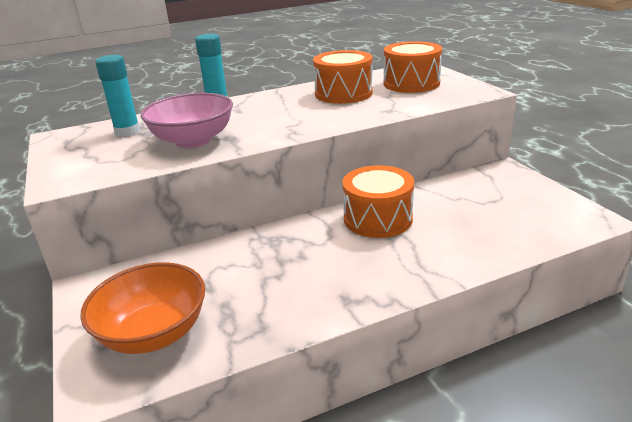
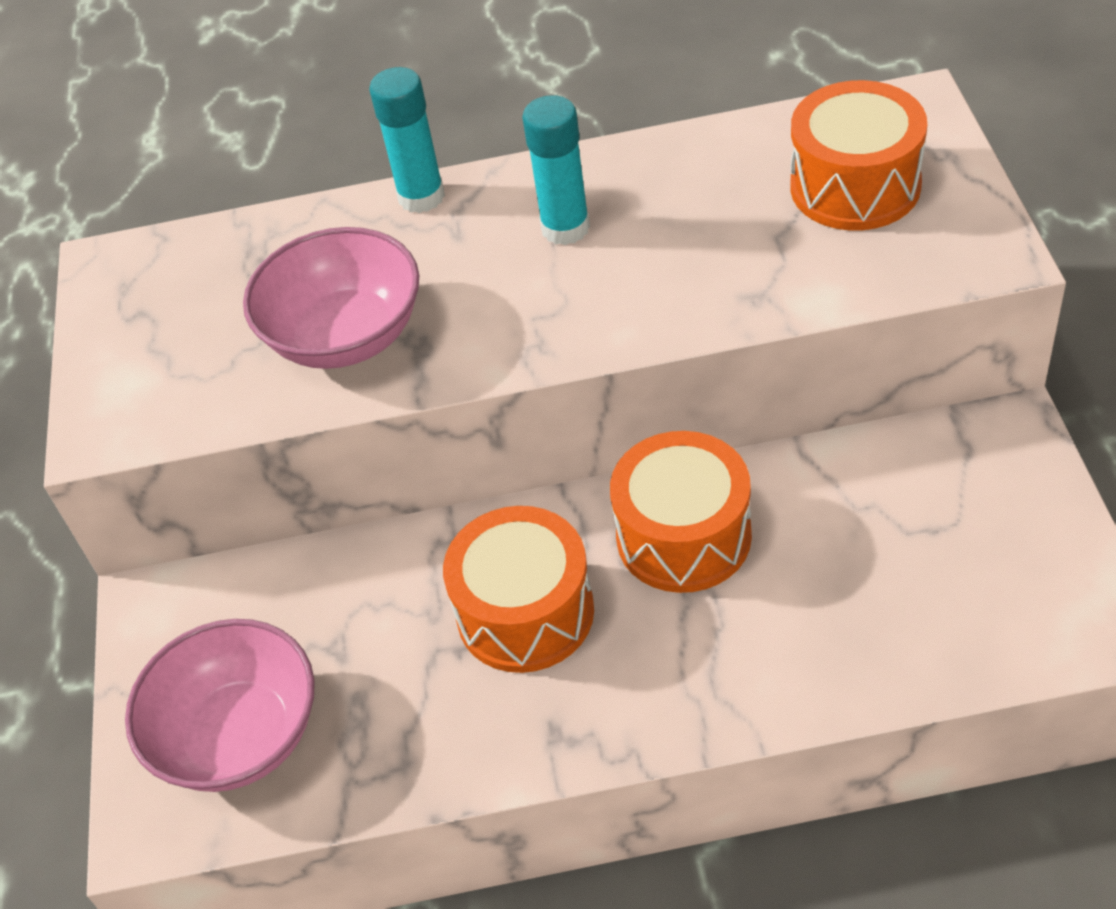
camera: 20 degrees right, 20 degrees up
orange bowl [80,262,205,354] -> pink bowl [125,619,315,792]
turquoise glue stick [95,55,140,137] -> turquoise glue stick moved to [522,95,590,245]
orange drum [313,50,373,104] -> orange drum moved to [443,506,594,673]

